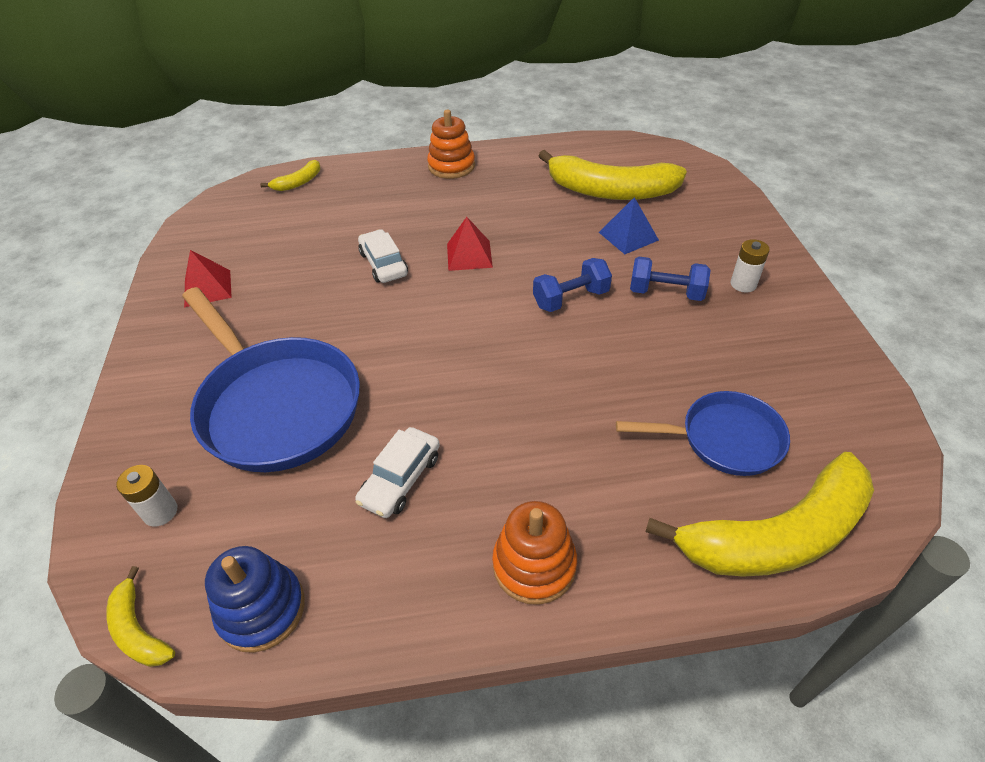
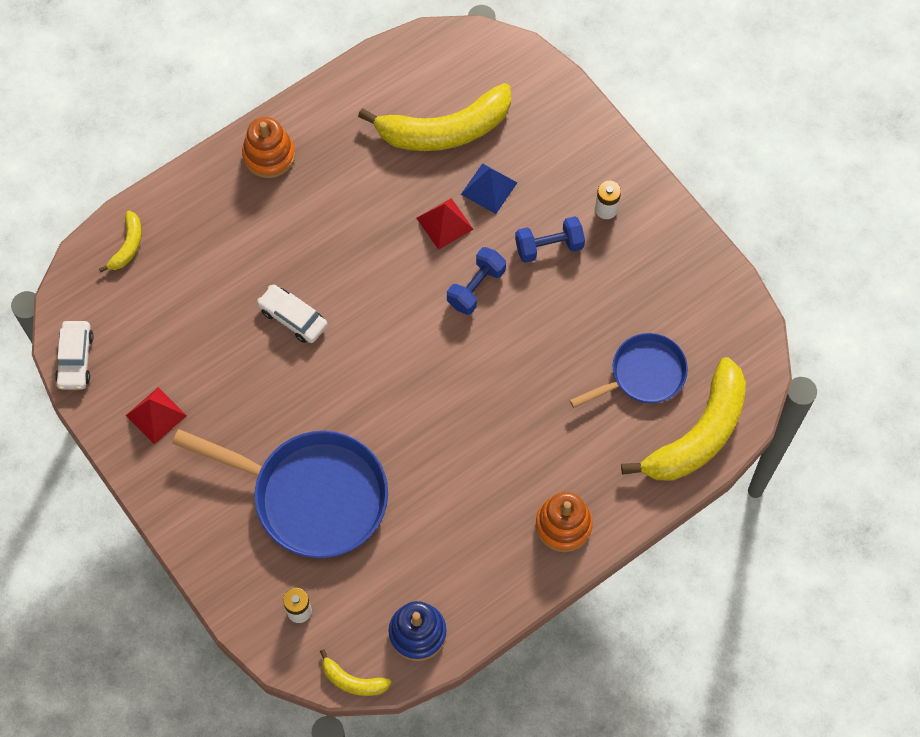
camera: 30 degrees left, 20 degrees up
white car [355,427,440,518] -> white car moved to [55,321,94,390]
red pyramid [447,217,493,271] -> red pyramid moved to [417,198,474,250]

